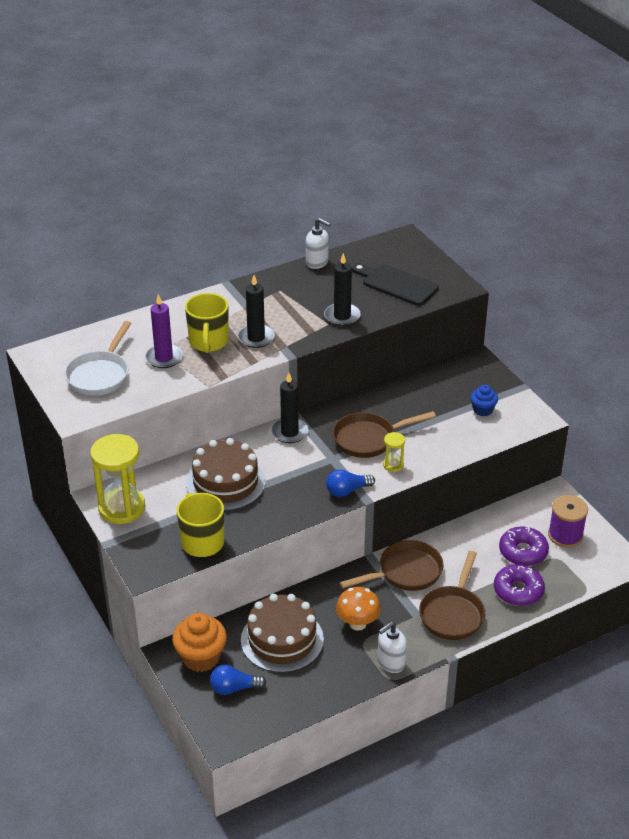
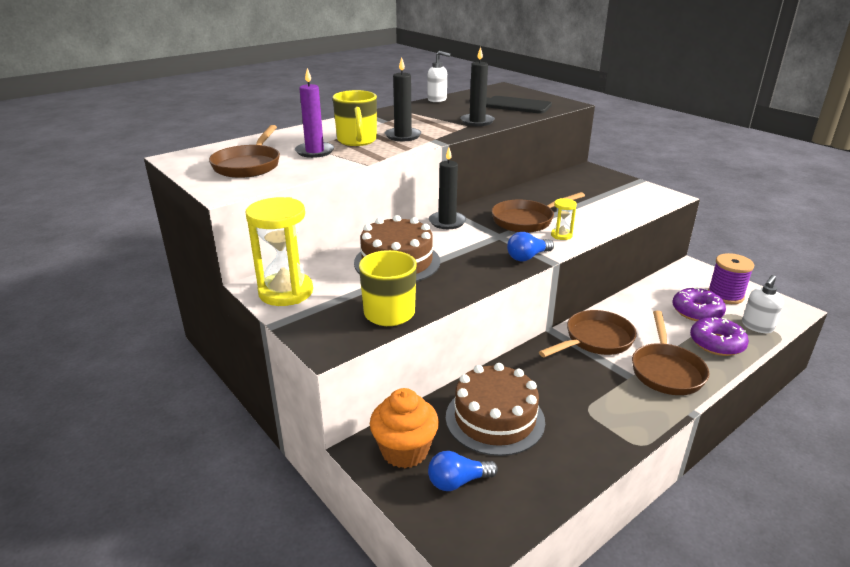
camera: 10 degrees left, 10 degrees down
white pan [65,321,131,396] -> brown pan [209,125,280,178]
orange mushroom [336,587,381,631] -> none
white soap dispenser [377,622,407,673] -> white soap dispenser moved to [742,275,784,333]
blue cupcake [471,385,498,416] -> none

